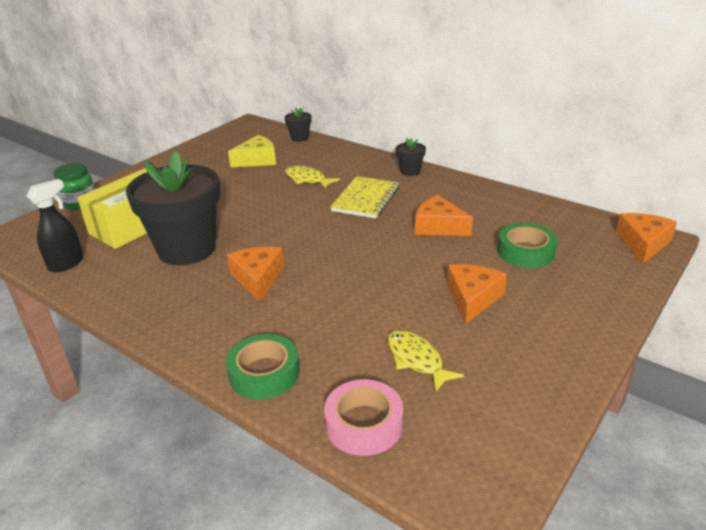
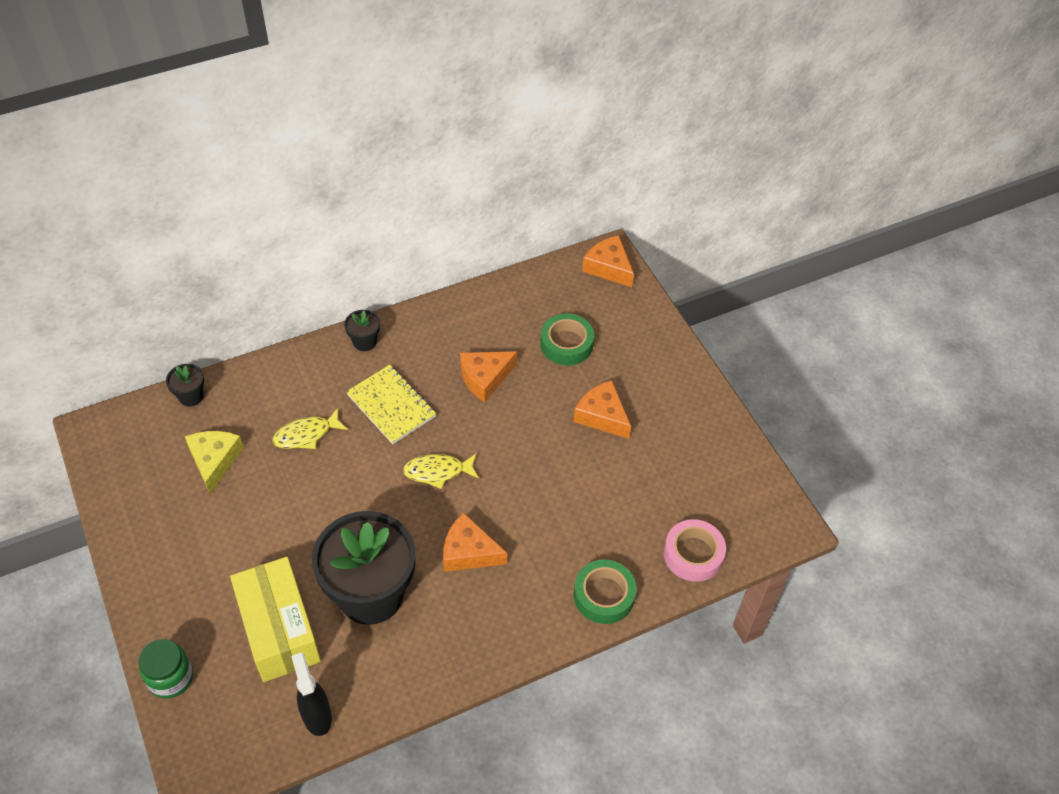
camera: 65 degrees left, 20 degrees up
yellow fish [388,330,464,392] -> yellow fish moved to [403,453,479,489]

